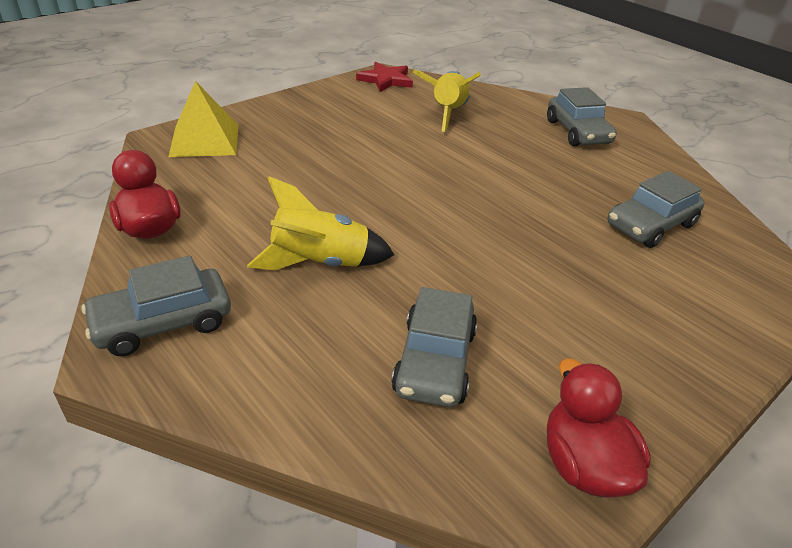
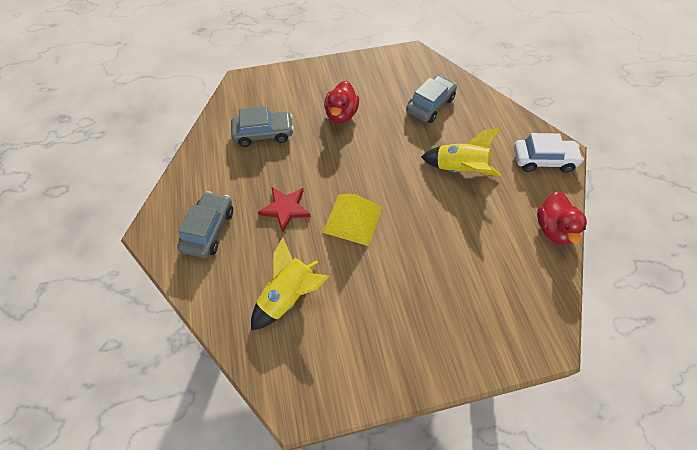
camera: 150 degrees left, 20 degrees up
grey car [81,256,231,357] -> white car [514,133,584,173]
yellow pyramid [169,81,238,157] -> yellow pyramid moved to [323,193,382,246]
red star [356,62,413,92] -> red star moved to [258,187,311,233]
red duck [547,358,651,498] -> red duck moved to [324,81,359,123]

